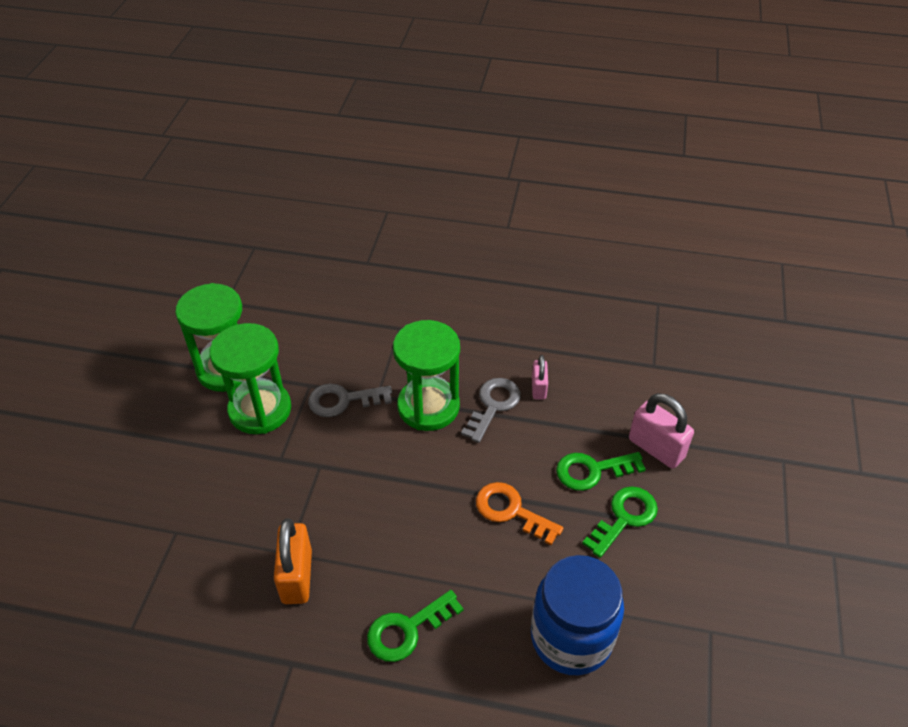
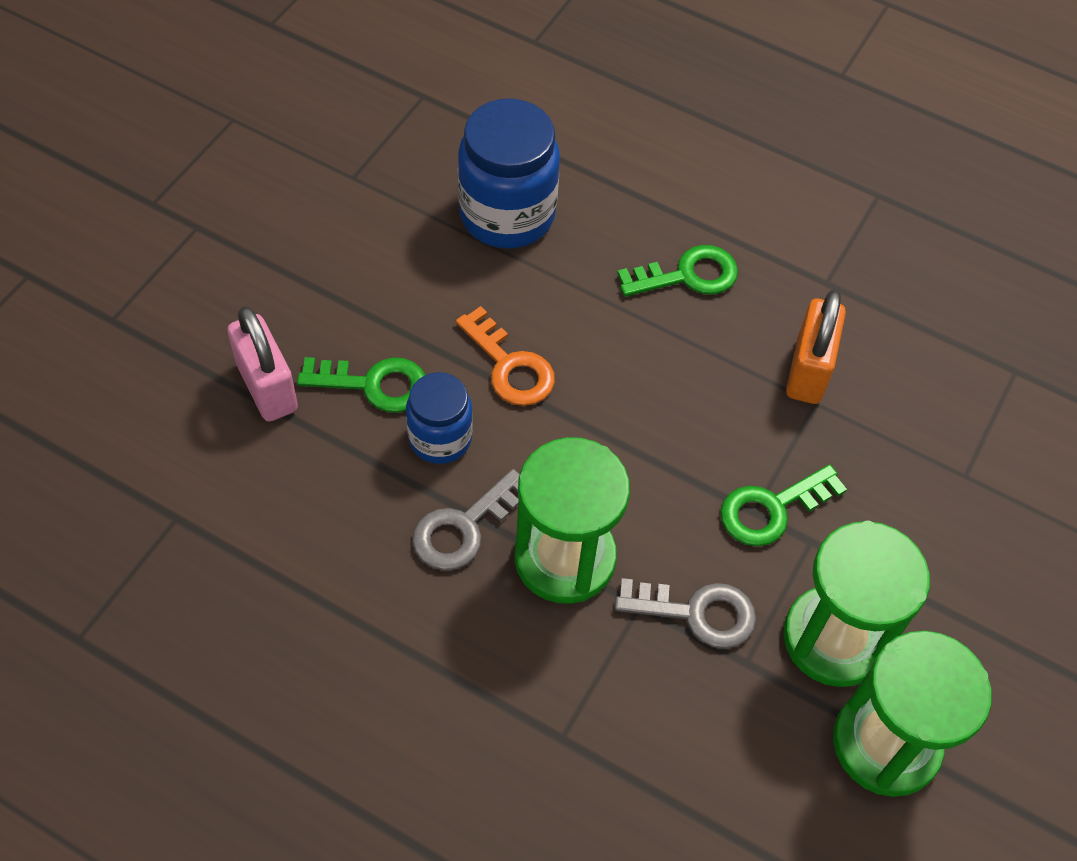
camera: 165 degrees left, 10 degrees up
pink padlock [532,355,548,400] -> none
green key [582,486,658,558] -> green key moved to [720,464,847,546]
none -> blue jar [406,372,473,464]

